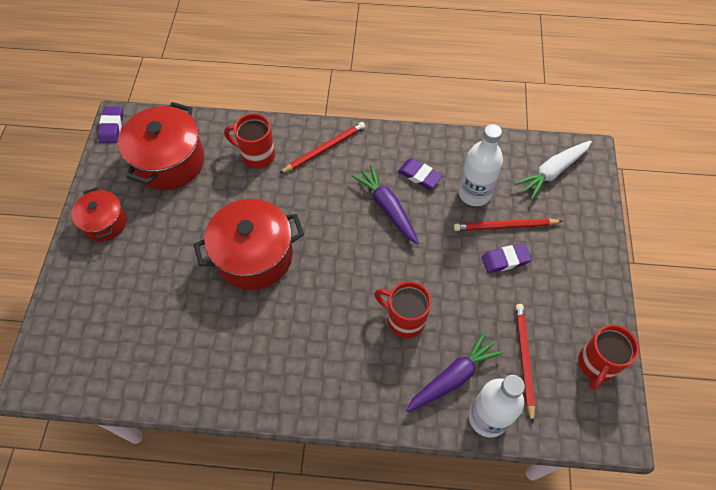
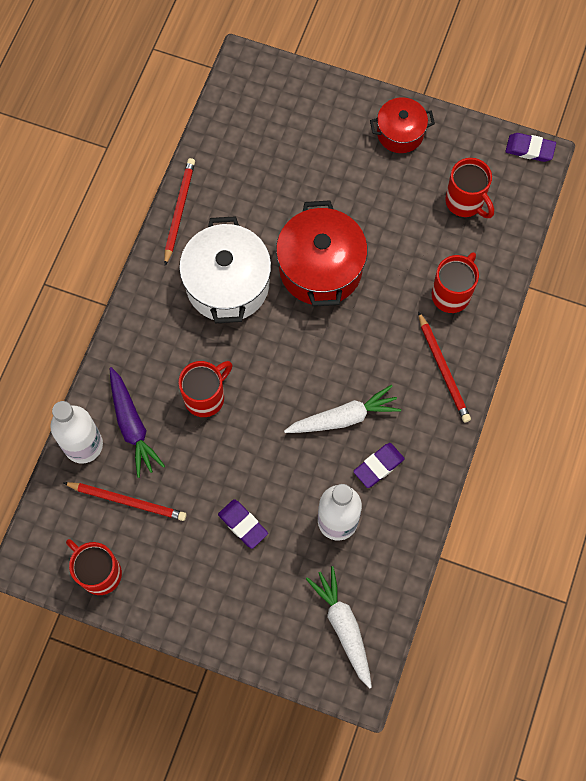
camera: 105 degrees right, 10 degrees up
red pot [118,102,204,190] -> red mug [445,158,494,218]
purple carrot [352,165,419,244] -> white carrot [284,385,401,433]
red pencil [454,218,563,231] -> red pencil moved to [164,158,195,266]
purple eraser [482,244,532,273] -> purple eraser turned 45 degrees counterclockwise [218,499,268,549]
none -> white pot [179,216,271,323]

